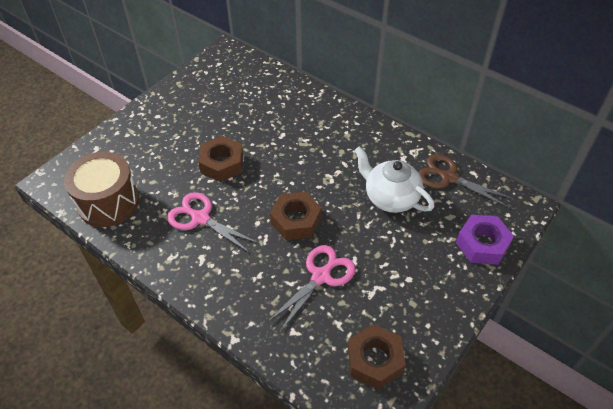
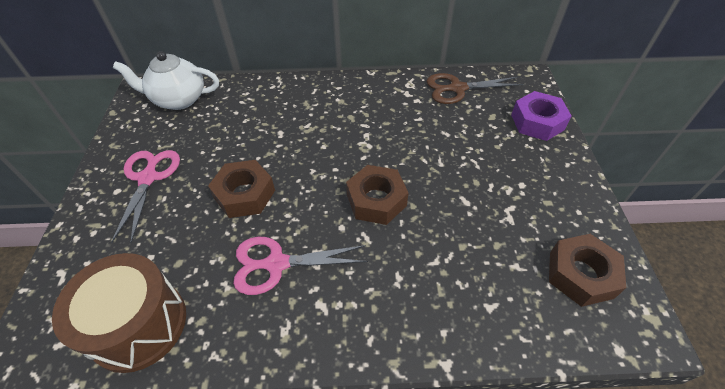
camera: 40 degrees left, 0 degrees up
pink scissors [267,245,356,332] -> pink scissors moved to [111,150,180,244]
white teapot [354,146,434,213] -> white teapot moved to [113,51,219,110]

